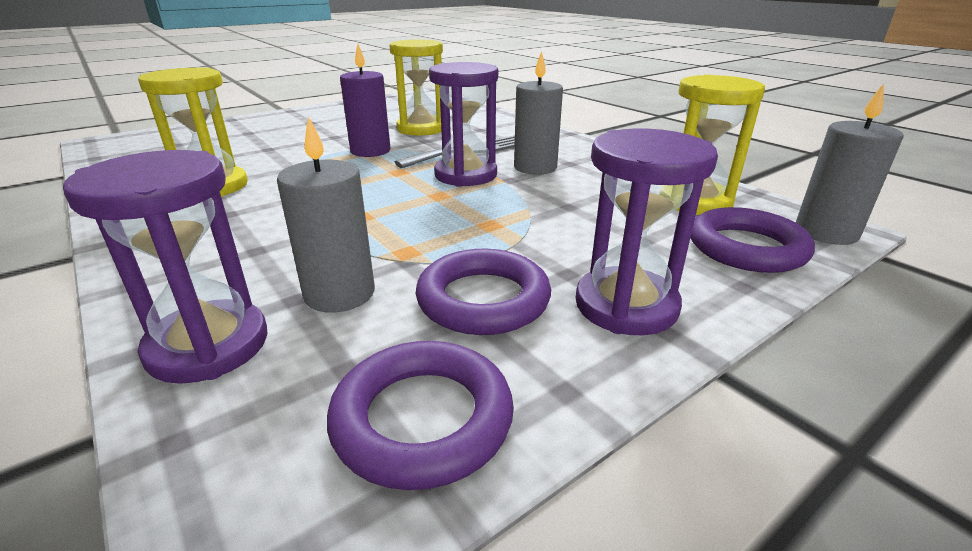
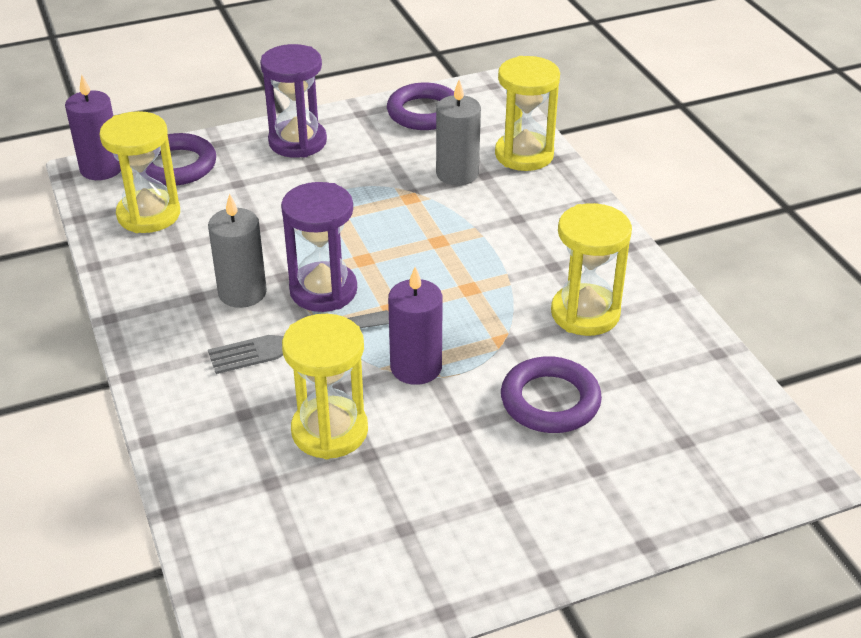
camera: 165 degrees left, 10 degrees up
purple hourglass [63,150,267,384] -> yellow hourglass [495,56,560,171]
purple ring [416,249,551,335] -> purple ring moved to [501,356,602,433]
grey candle [796,83,904,245] -> purple candle [65,75,121,180]

